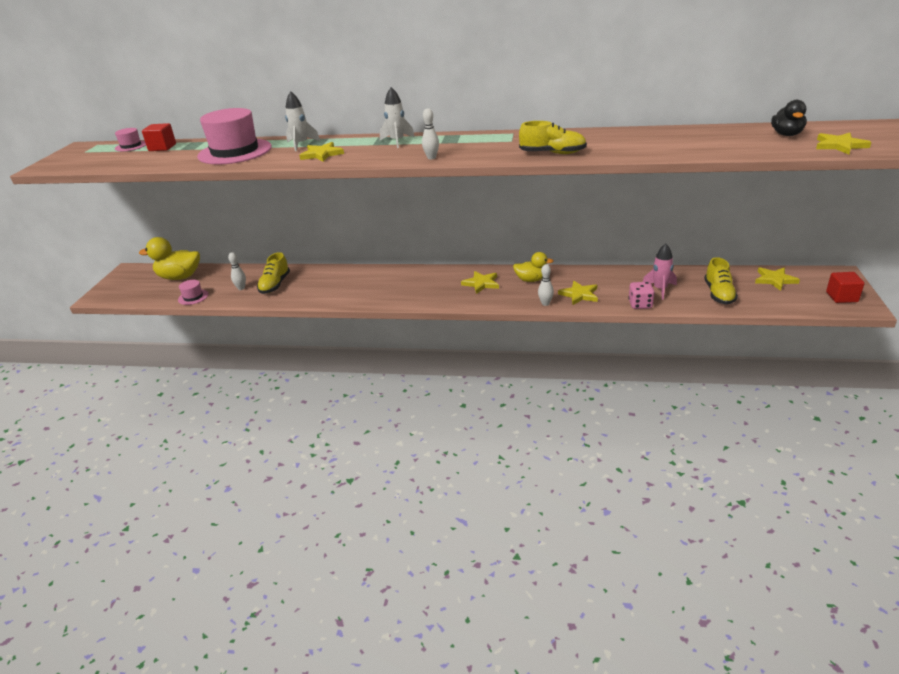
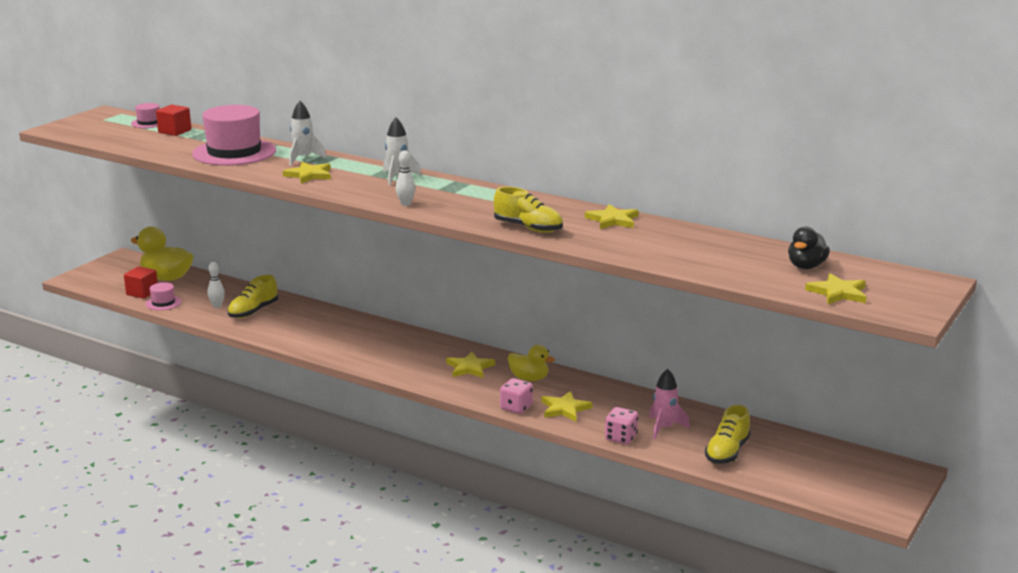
camera: 20 degrees right, 10 degrees down
white bowling pin [538,264,554,306] -> pink dice [500,378,533,414]
yellow star [755,267,800,291] -> yellow star moved to [585,204,638,229]
red cube [826,272,865,303] -> red cube moved to [124,266,158,299]

